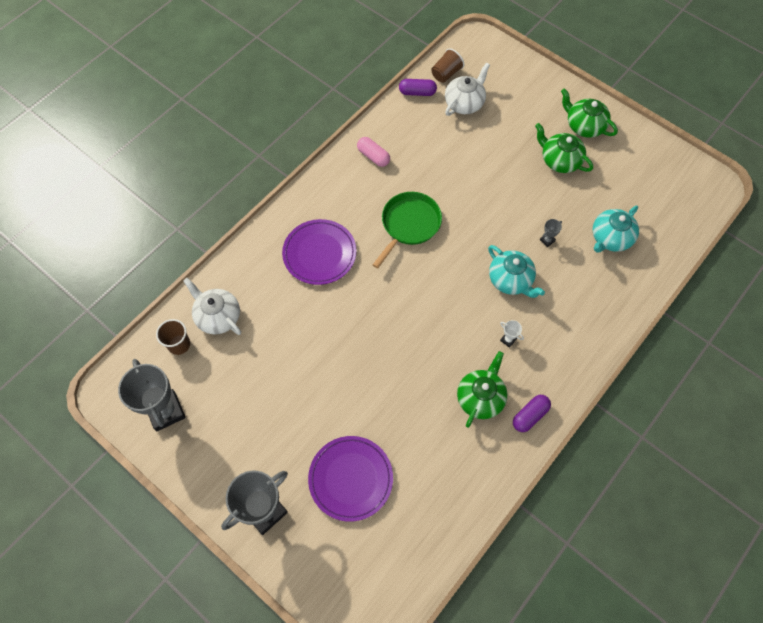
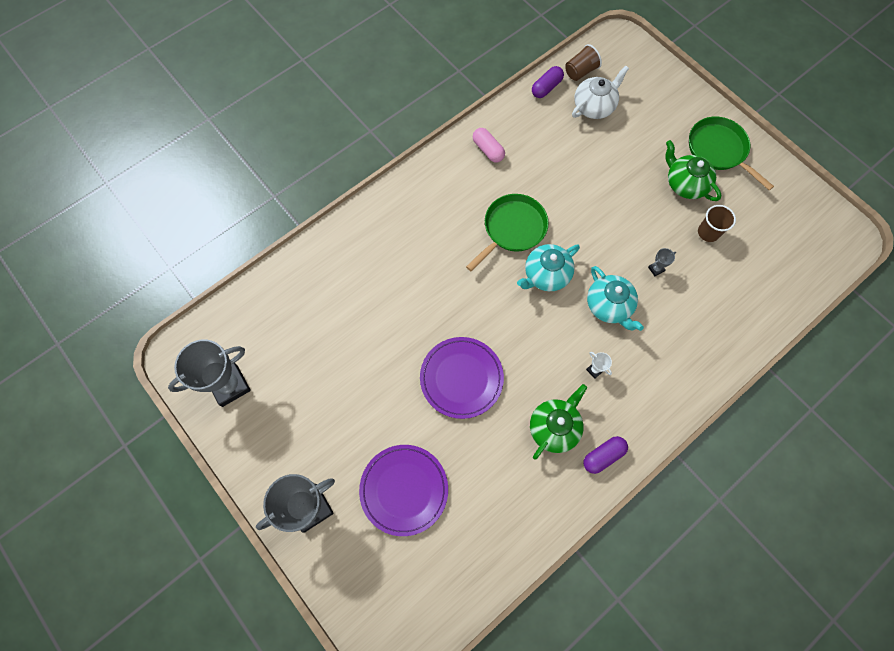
camera: 10 degrees right, 5 degrees up
grey trophy [118,359,186,431] -> grey trophy turned 75 degrees clockwise [168,340,251,407]
brown cup [156,319,190,355] -> brown cup moved to [698,205,736,242]
white teapot [183,278,241,335] -> none
purple plate [282,219,357,285] -> purple plate moved to [420,337,504,419]
purple capsule [399,79,437,96] -> purple capsule turned 60 degrees counterclockwise [532,66,564,98]
green teapot [561,88,618,138] -> green pan [689,117,774,190]
turquoise teapot [593,206,639,253] -> turquoise teapot moved to [517,244,580,291]

